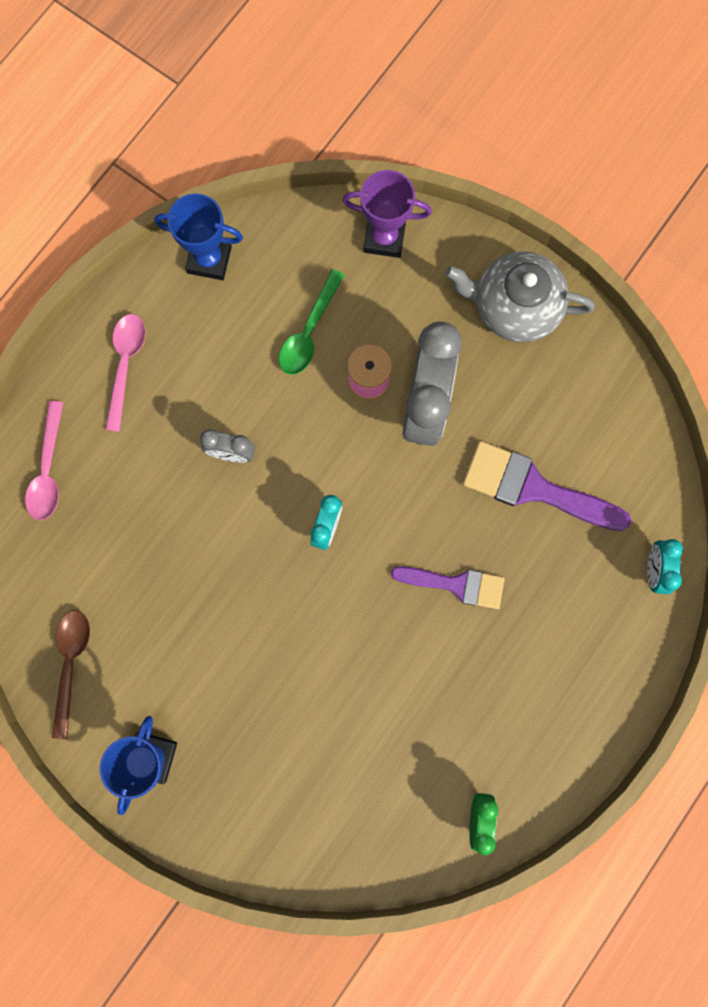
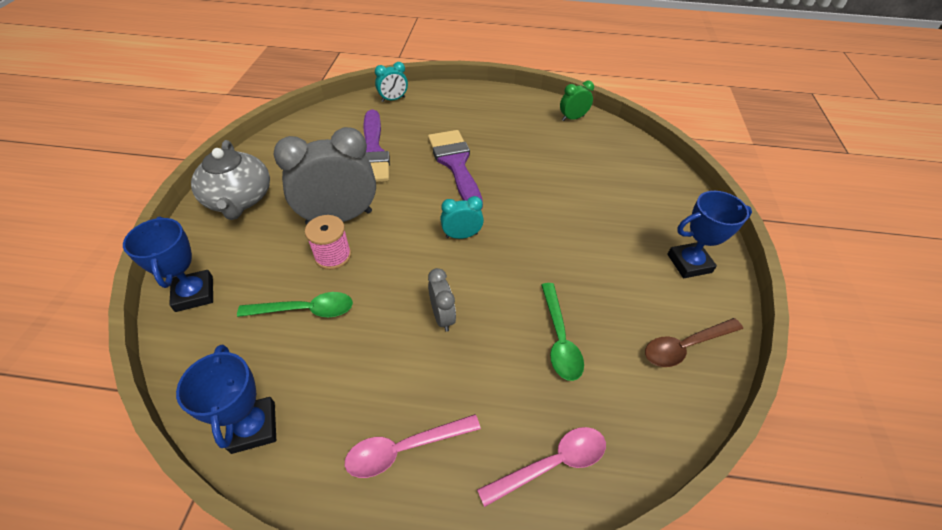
camera: 120 degrees left, 30 degrees down
purple trophy [342,170,432,258] -> blue trophy [123,216,213,312]
purple brush [391,566,505,609] -> purple brush [428,130,483,208], size x1.52
none -> green spoon [541,283,584,381]

